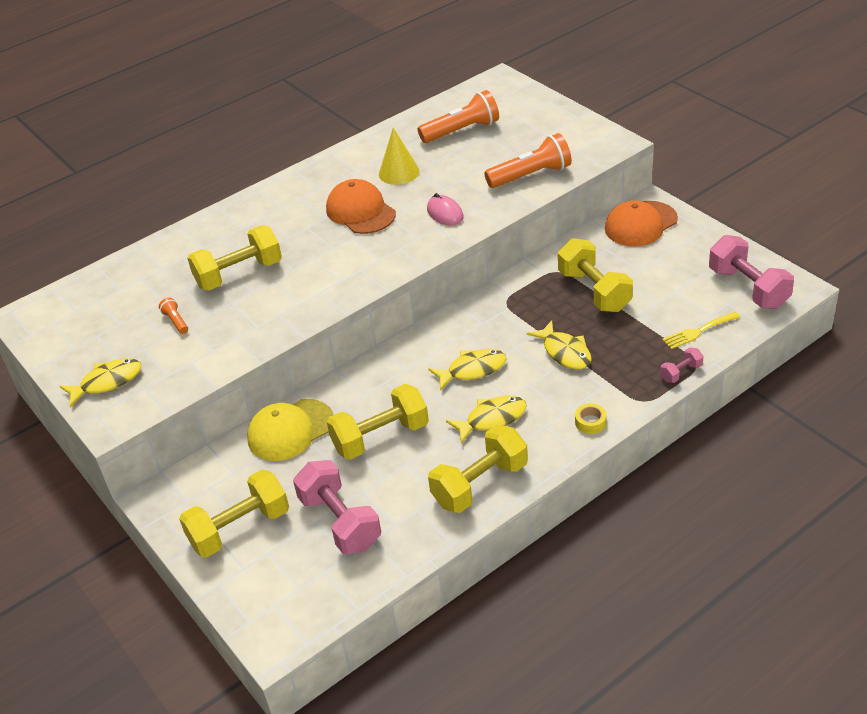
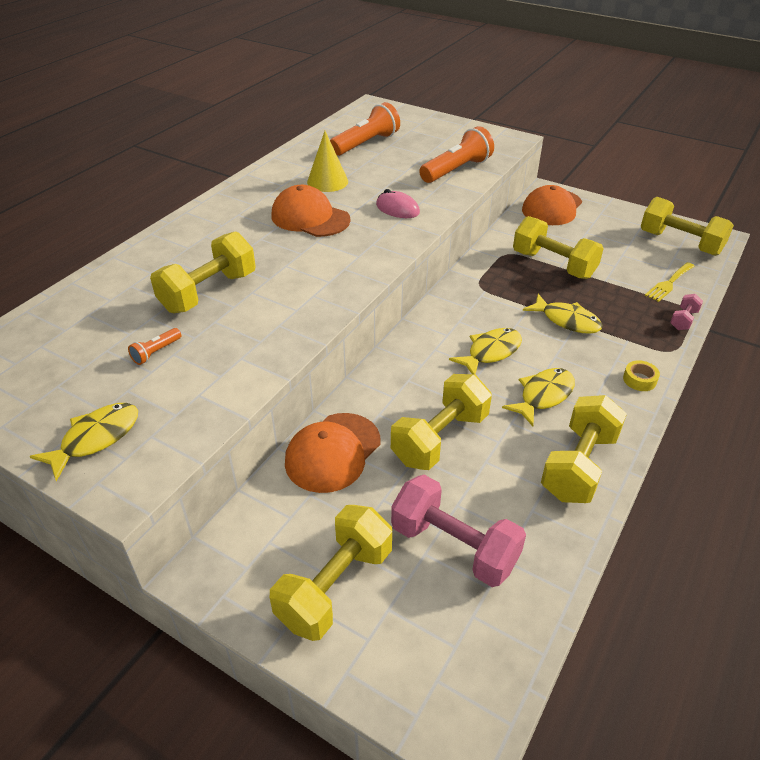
camera: 25 degrees left, 0 degrees up
orange flashlight [159,298,188,334] -> orange flashlight turned 90 degrees counterclockwise [128,328,181,365]
yellow cap [247,399,334,461] -> orange cap [285,413,380,493]
pink dumbbell [709,235,794,309] -> yellow dumbbell [640,197,734,256]

